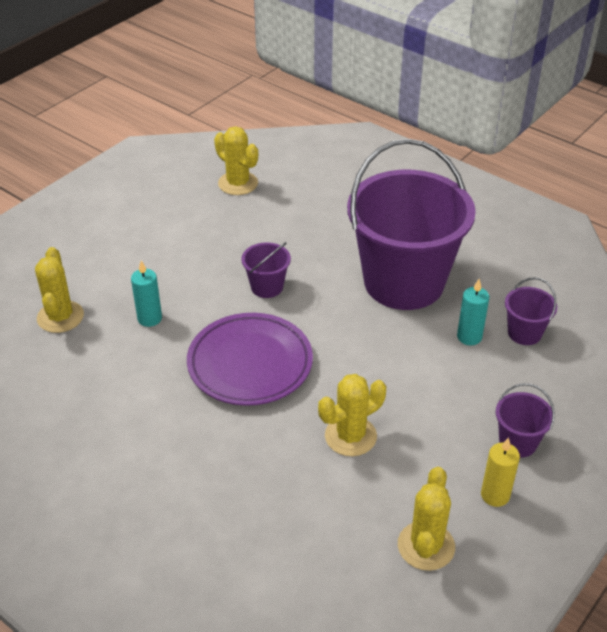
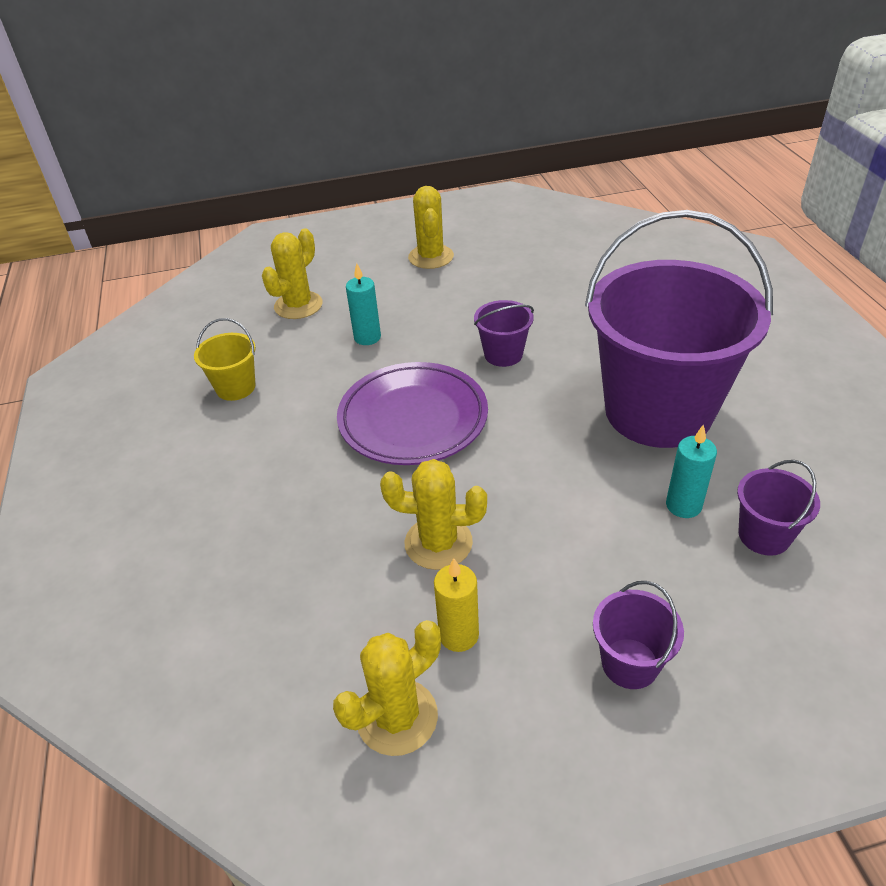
camera: 40 degrees right, 0 degrees up
yellow cactus [214,126,258,195] -> yellow cactus moved to [408,186,454,269]
yellow candle [481,437,520,507] -> yellow candle moved to [434,558,479,652]
none -> yellow bucket [194,318,256,401]

